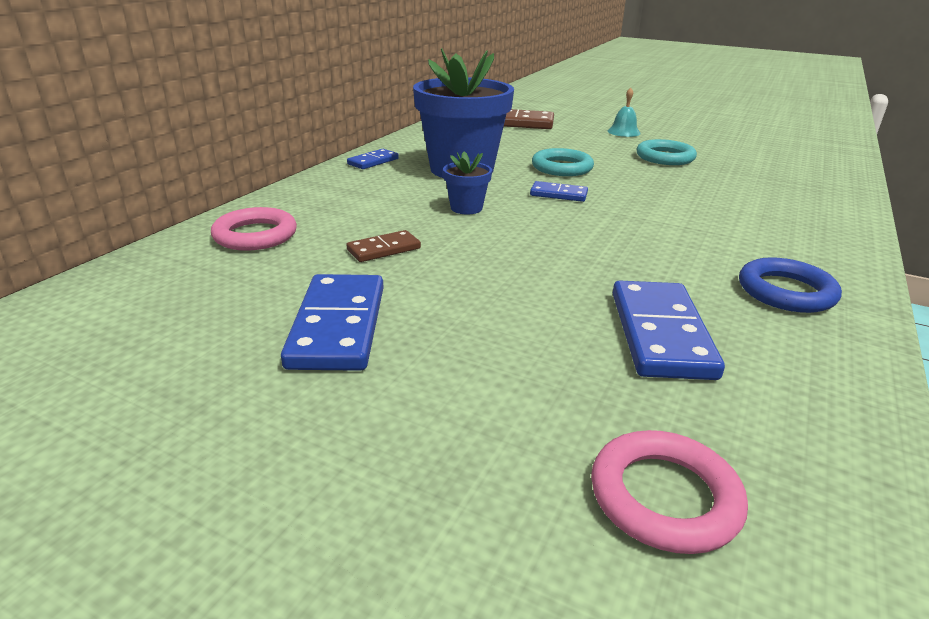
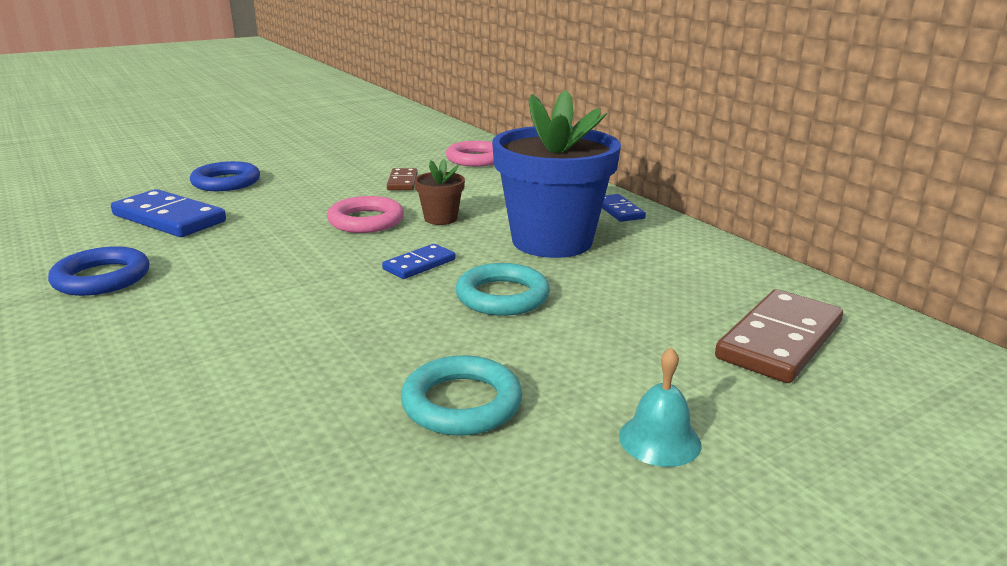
camera: 120 degrees right, 5 degrees down
blue domino [281,274,384,371] -> none
blue flower pot [443,151,492,214] -> brown flower pot [415,159,465,225]
pink ring [591,430,748,554] -> pink ring moved to [327,196,404,233]
none -> blue ring [190,161,260,191]

